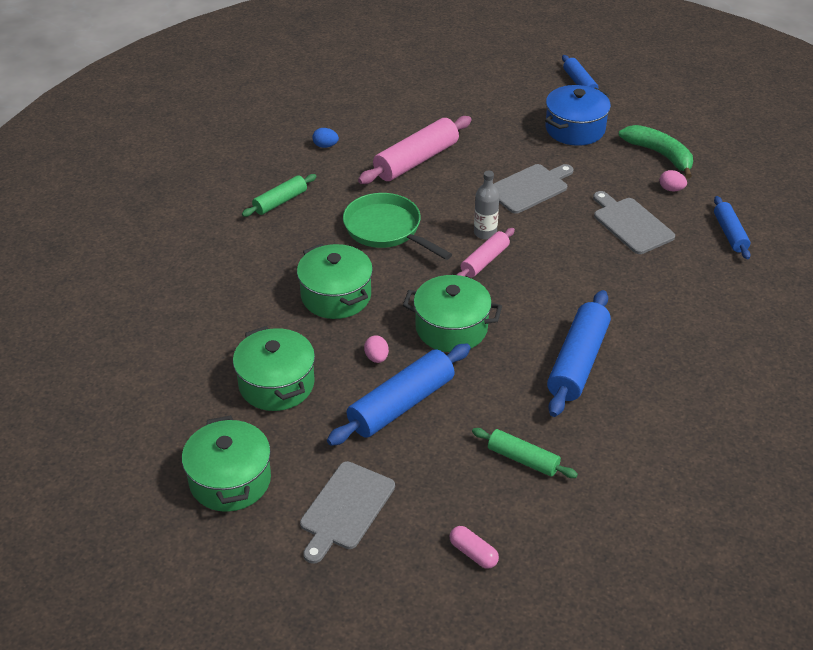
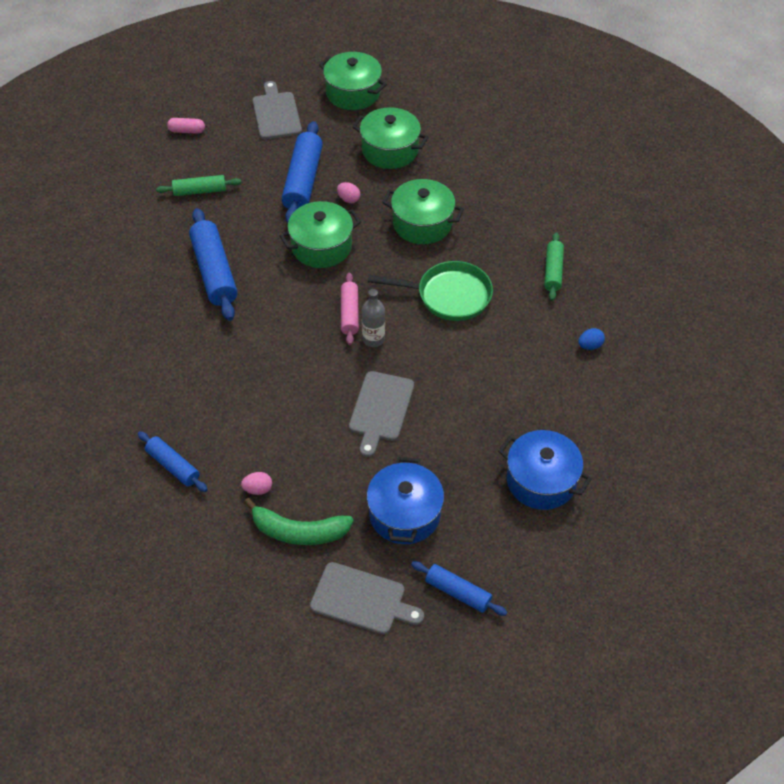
camera: 140 degrees right, 10 degrees up
pink rolling pin [358,116,472,184] -> none
grey cutting board [593,191,675,254] -> grey cutting board moved to [310,562,424,634]
none -> blue pot [498,430,592,510]

